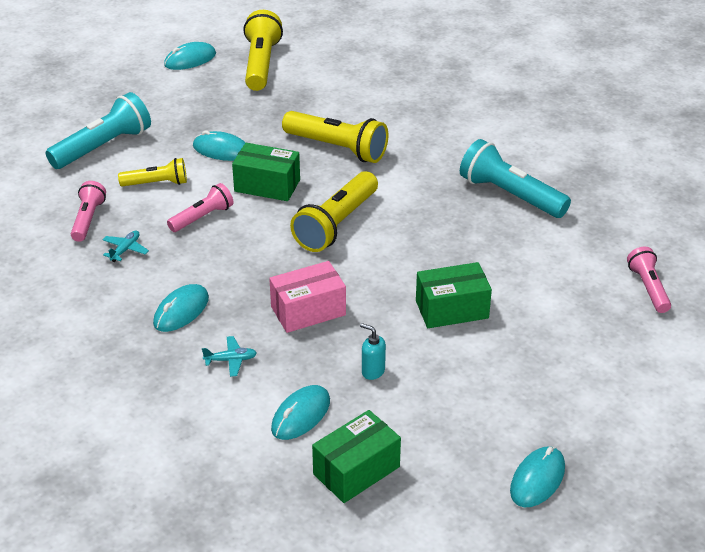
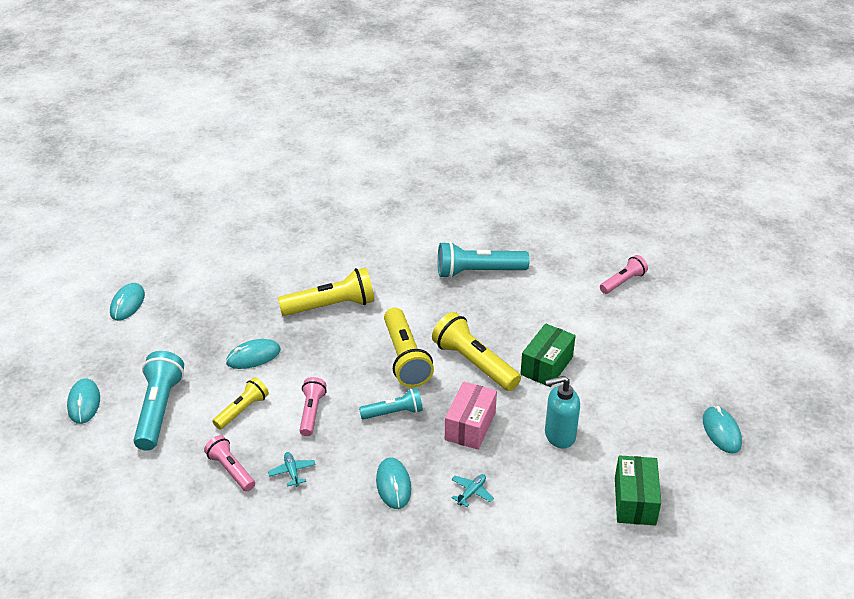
camera: 45 degrees left, 0 degrees up
green box [232,143,300,201] -> none
yellow flashlight [243,10,283,91] -> yellow flashlight moved to [432,312,521,391]
turquoise mouse [271,385,330,440] -> turquoise mouse moved to [67,378,100,424]
turquoise soap dispenser [360,323,386,380] -> turquoise soap dispenser [545,376,580,449], size x1.75
pink flashlight [627,247,671,313] -> pink flashlight turned 105 degrees clockwise [600,255,648,294]
none -> turquoise flashlight [359,388,423,420]

